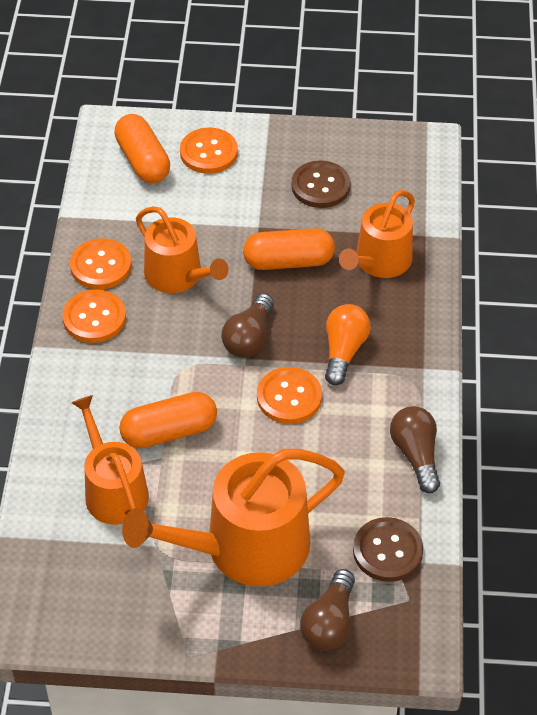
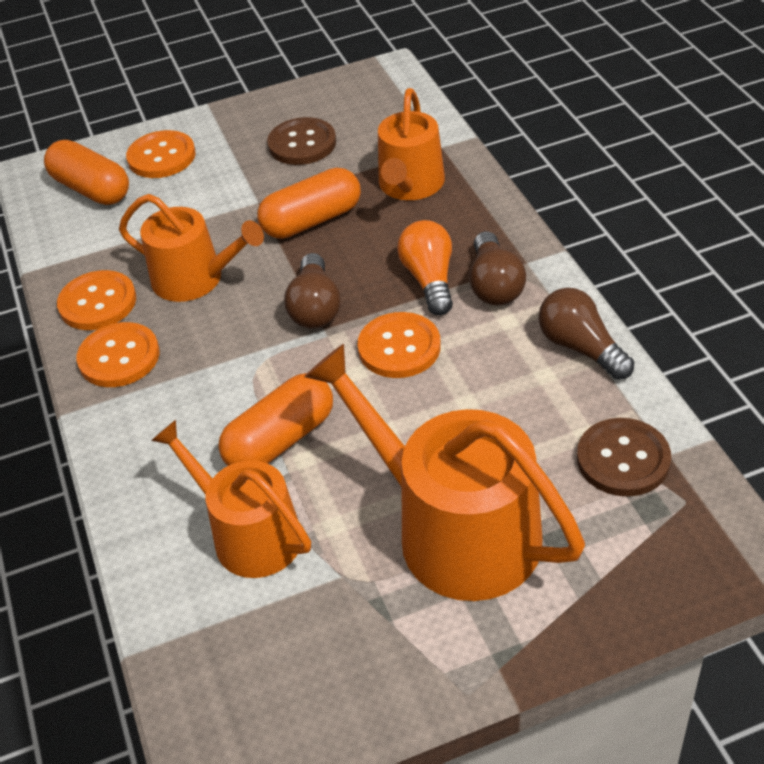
camera: 20 degrees left, 5 degrees down
orange watering can [122,449,345,586] -> orange watering can turned 90 degrees clockwise [304,344,585,601]
brown light bulb [300,569,355,651] -> brown light bulb moved to [469,231,526,306]

